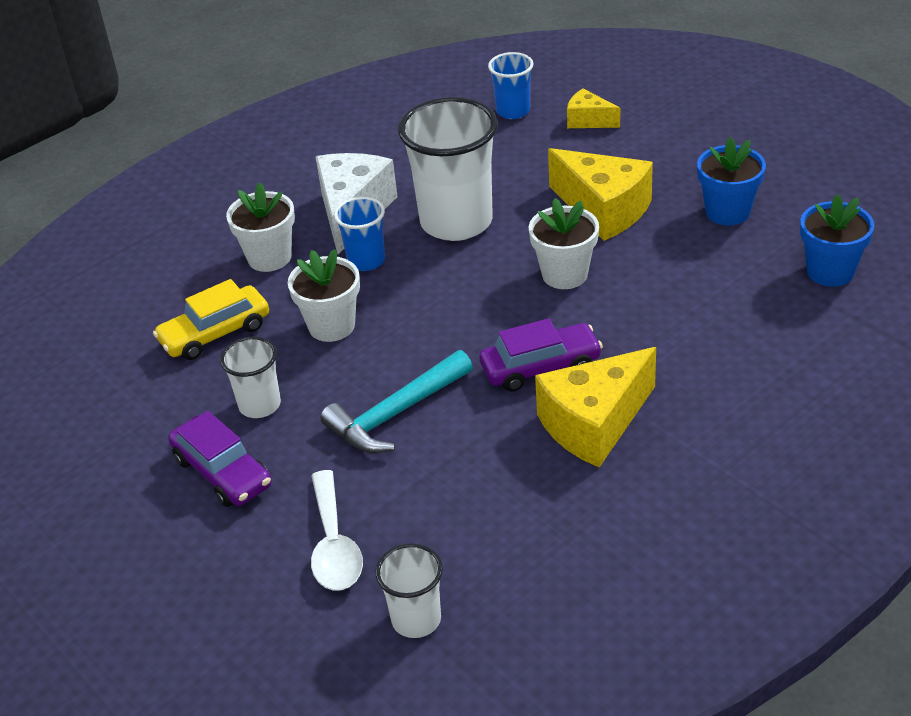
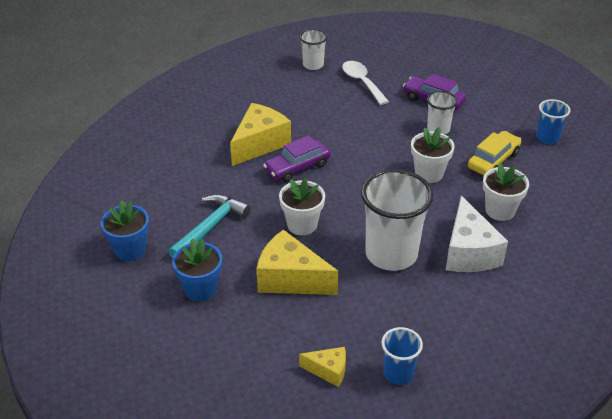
camera: 160 degrees right, 0 degrees up
turquoise hammer [320,350,473,453] -> turquoise hammer moved to [168,194,251,258]
blue cup [334,197,385,271] -> blue cup moved to [536,99,570,144]

